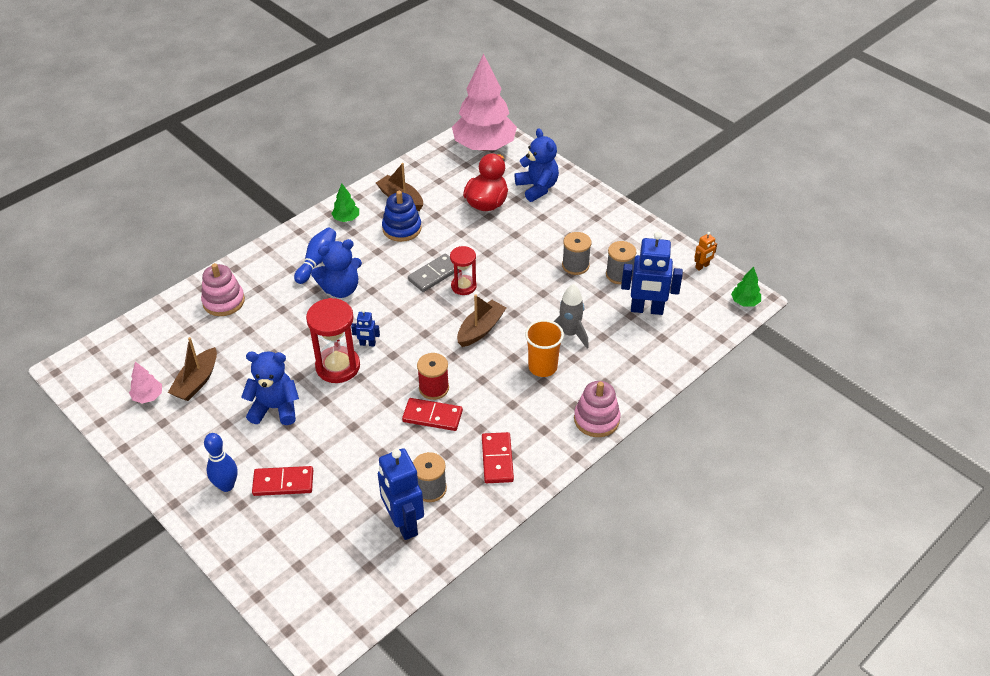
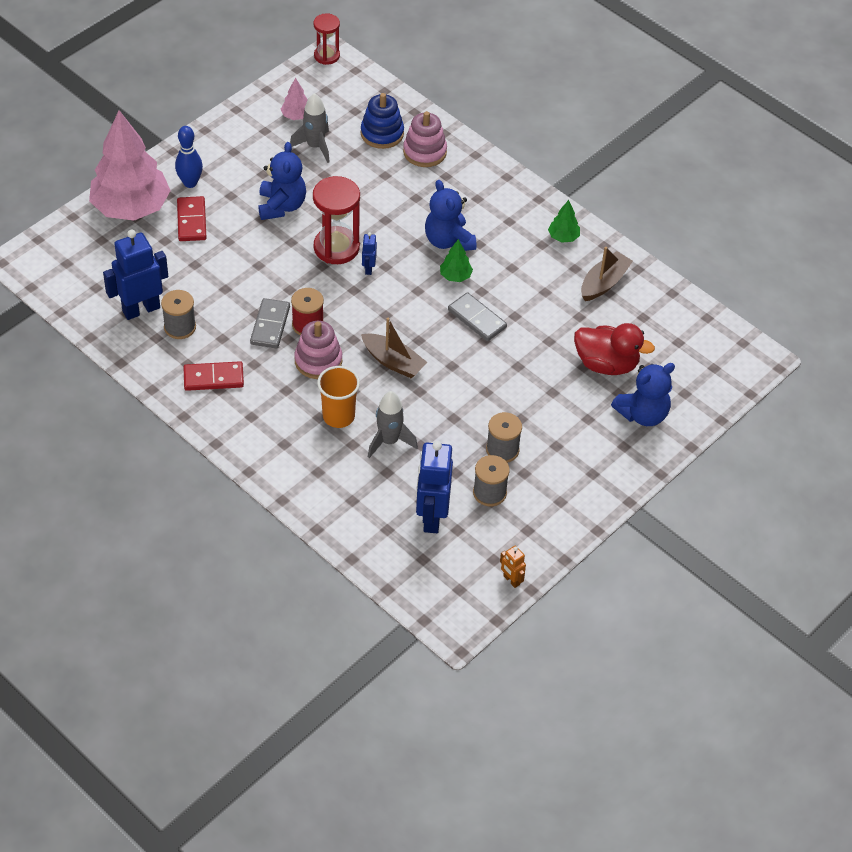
camera: 85 degrees right, 5 degrees up
brown boat [168,337,217,401] -> grey rocket [290,93,330,163]
blue bowling pin [294,228,336,284] -> none
blue stacking toy [382,191,422,242] -> blue stacking toy moved to [361,93,404,149]
red domino [402,398,463,431] -> grey domino [250,298,290,348]
red hourglass [450,246,477,295] -> red hourglass moved to [313,13,340,65]
pink tree [452,54,517,151] -> pink tree moved to [89,110,171,220]
pink stacking toy [574,381,621,437] -> pink stacking toy moved to [294,321,342,379]
green tree [731,267,761,306] -> green tree moved to [440,239,473,282]

